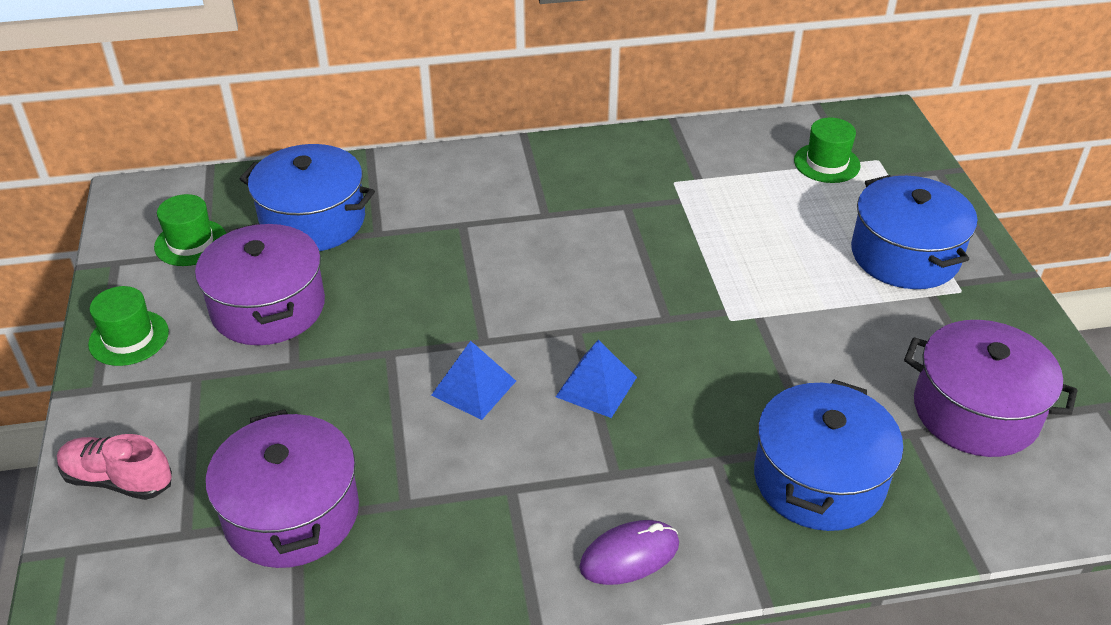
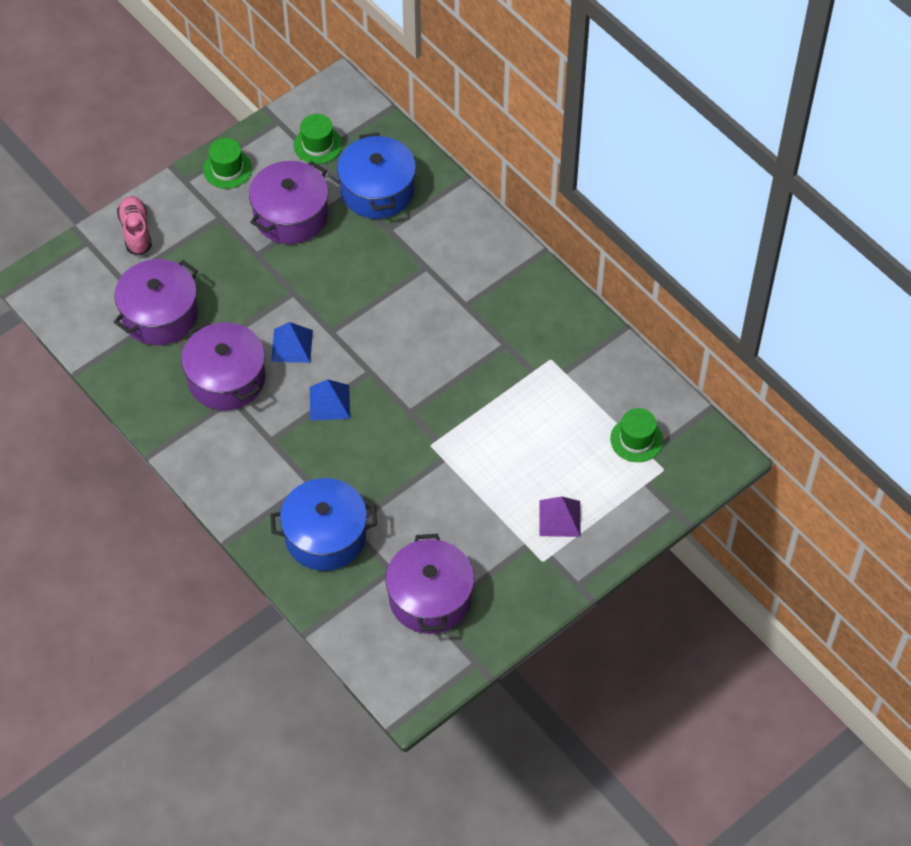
camera: 60 degrees right, 15 degrees up
purple mouse [579,520,679,585] -> none
blue pot [851,175,978,289] -> purple pyramid [539,496,581,537]
none -> purple pot [181,321,266,411]

